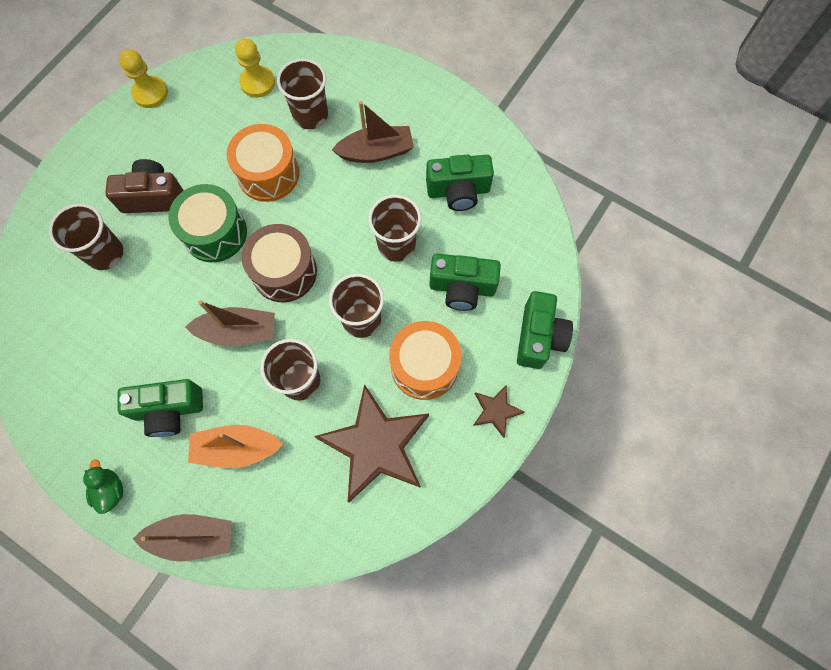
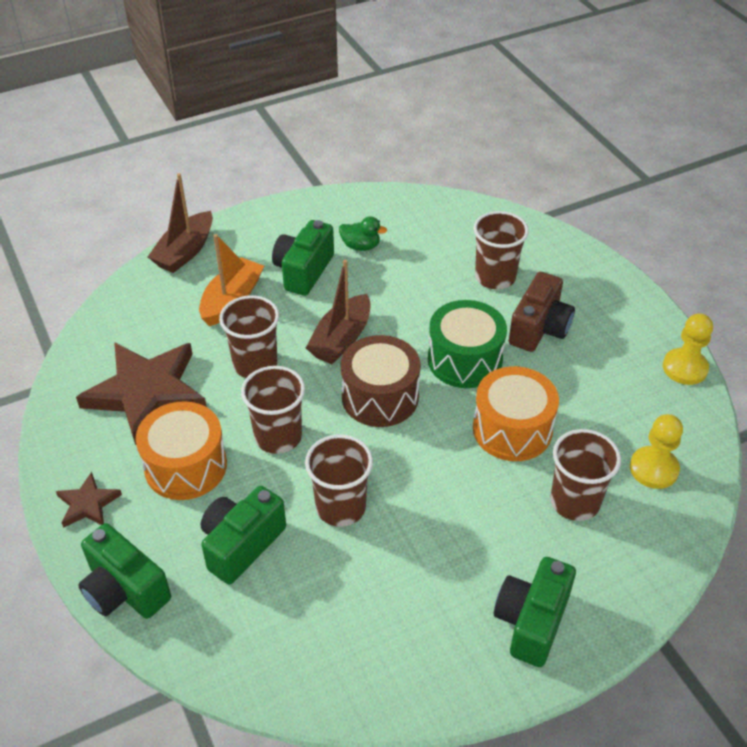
camera: 120 degrees right, 25 degrees down
green duck [83,459,123,514] -> green duck moved to [339,216,387,251]
brown boat [332,101,414,163] -> none
green camera [426,155,494,211] -> green camera moved to [494,557,576,667]

